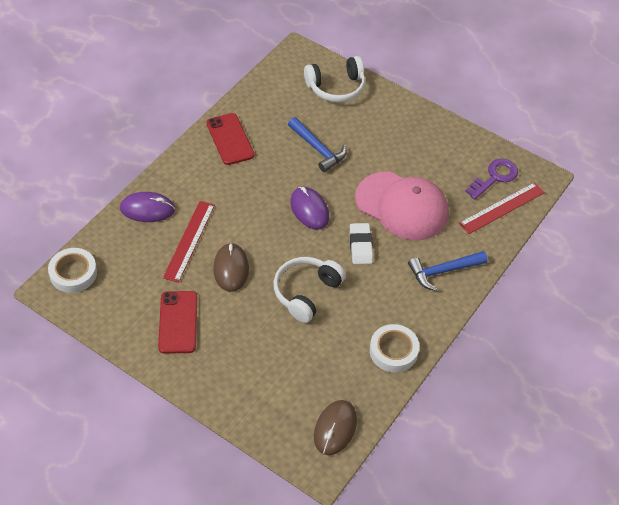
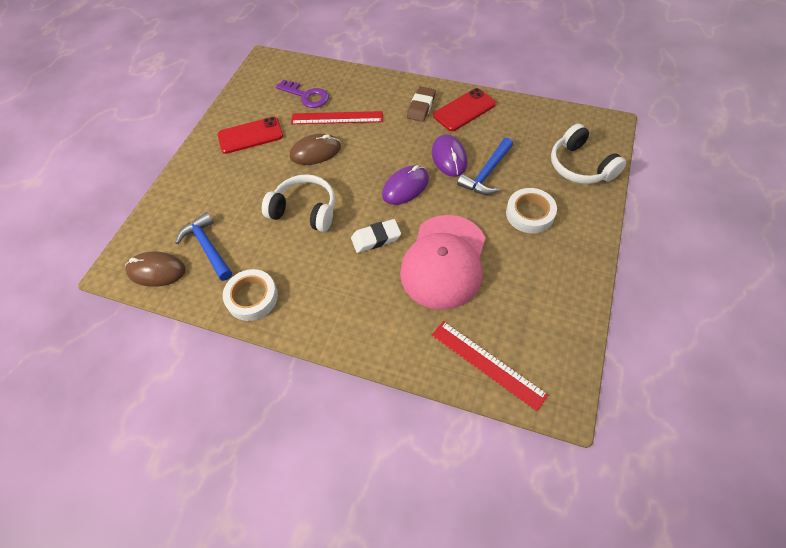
camera: 80 degrees right, 5 degrees up
white tape [48,248,97,293] -> white tape moved to [506,188,557,233]
purple mouse [120,192,175,222] -> purple mouse moved to [432,134,468,177]
blue hammer [408,251,488,291] -> blue hammer moved to [175,212,232,281]
purple key [465,159,518,199] -> purple key moved to [276,79,329,108]
none -> brown eraser [407,87,436,122]

